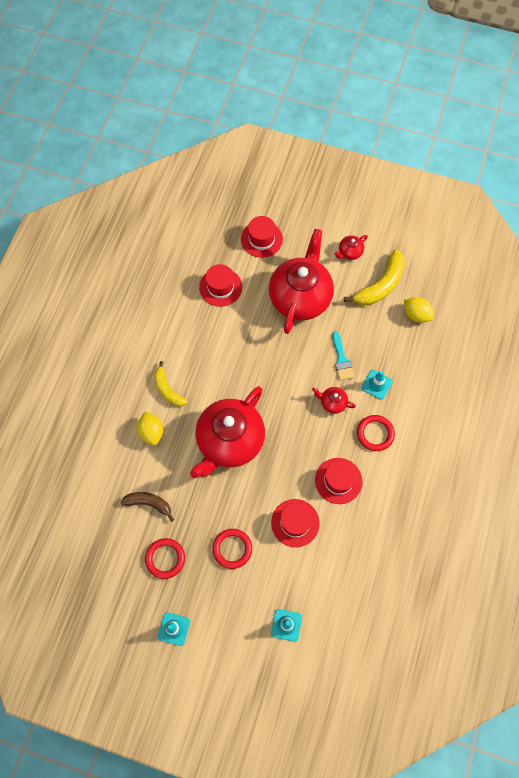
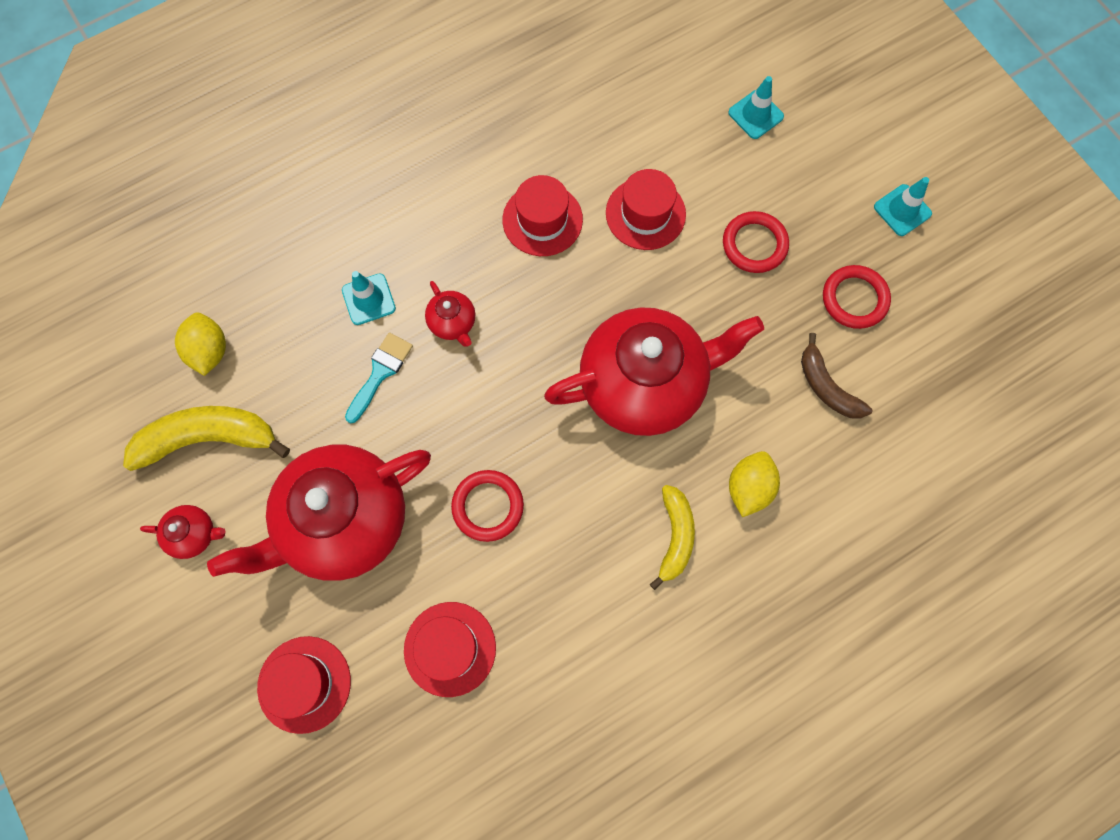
camera: 140 degrees left, 5 degrees up
red ring [357,415,395,451] -> red ring moved to [451,470,524,542]

